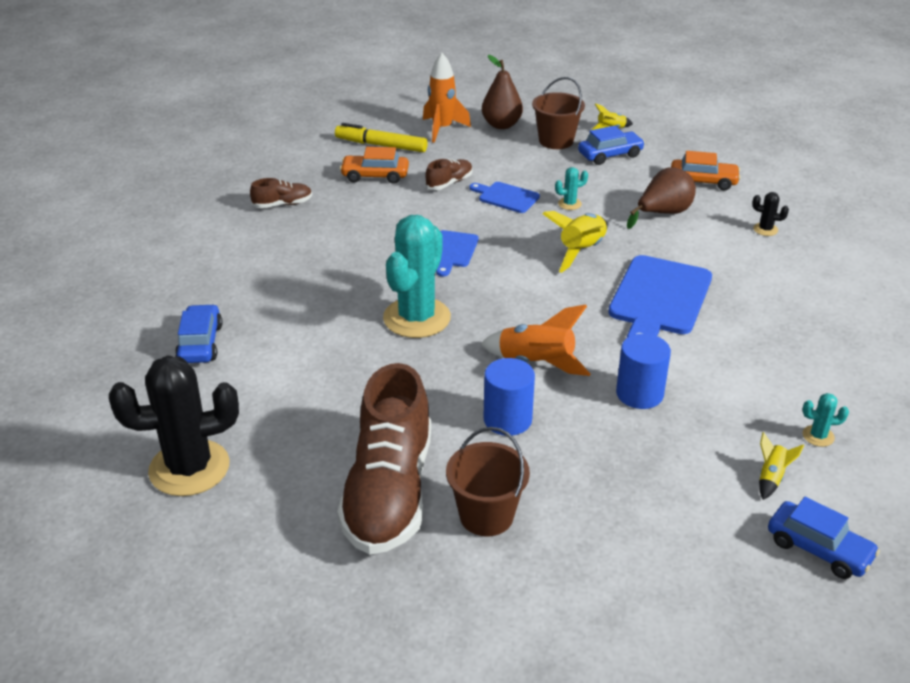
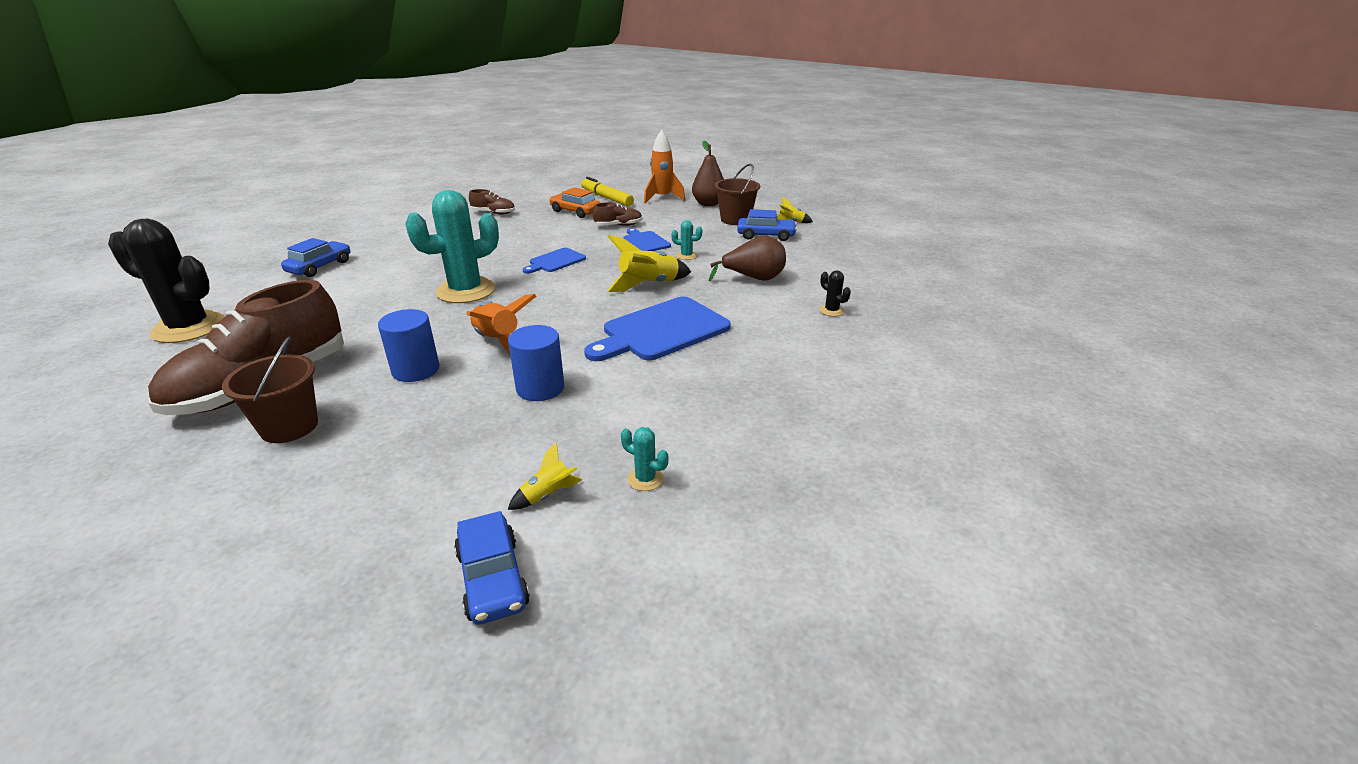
camera: 30 degrees right, 5 degrees down
orange car [671,151,741,191] -> none

